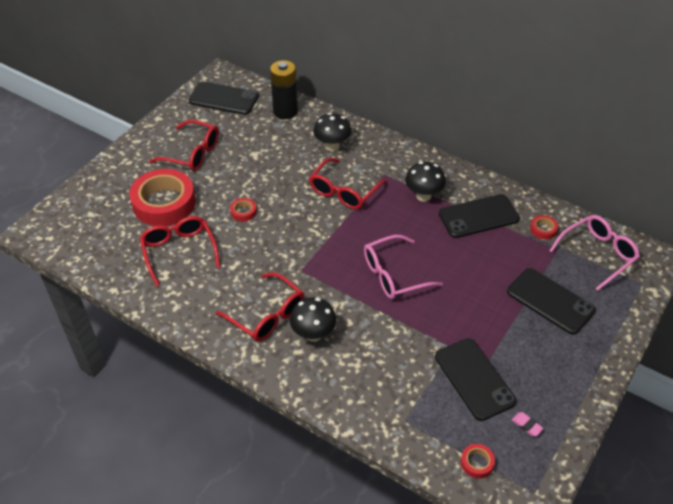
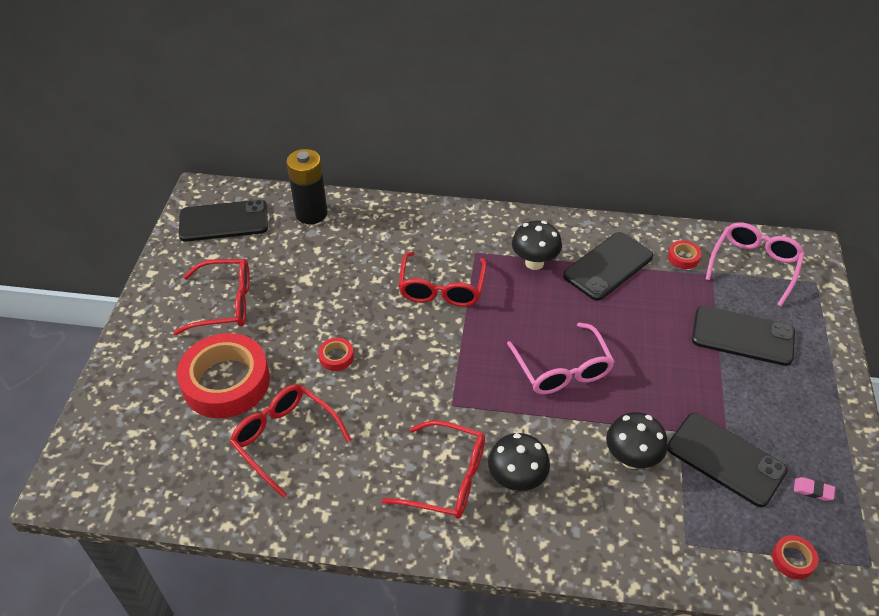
camera: 25 degrees left, 0 degrees up
black mushroom [313,113,351,151] -> black mushroom moved to [606,412,668,469]
pink glasses [364,235,443,299] -> pink glasses turned 60 degrees counterclockwise [507,322,615,394]

